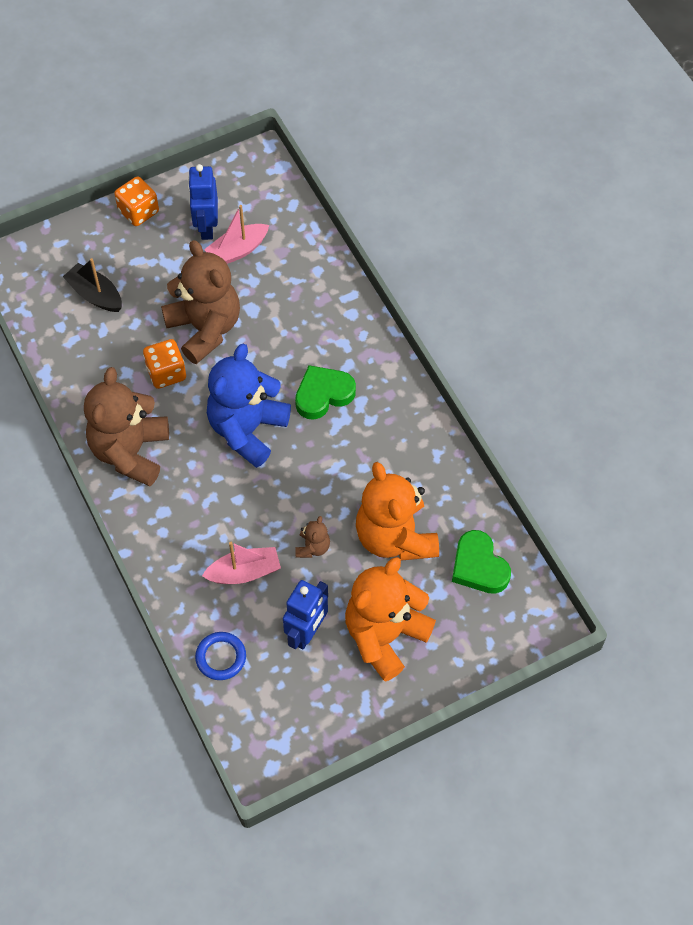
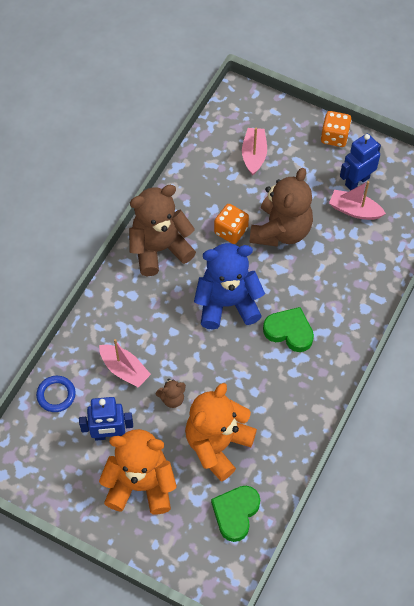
camera: 55 degrees right, 0 degrees up
black boat [63,258,122,312] -> pink boat [242,127,267,175]

